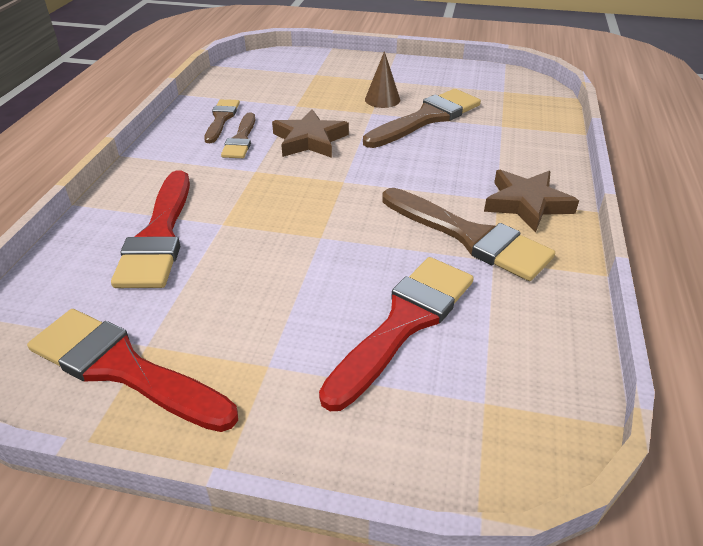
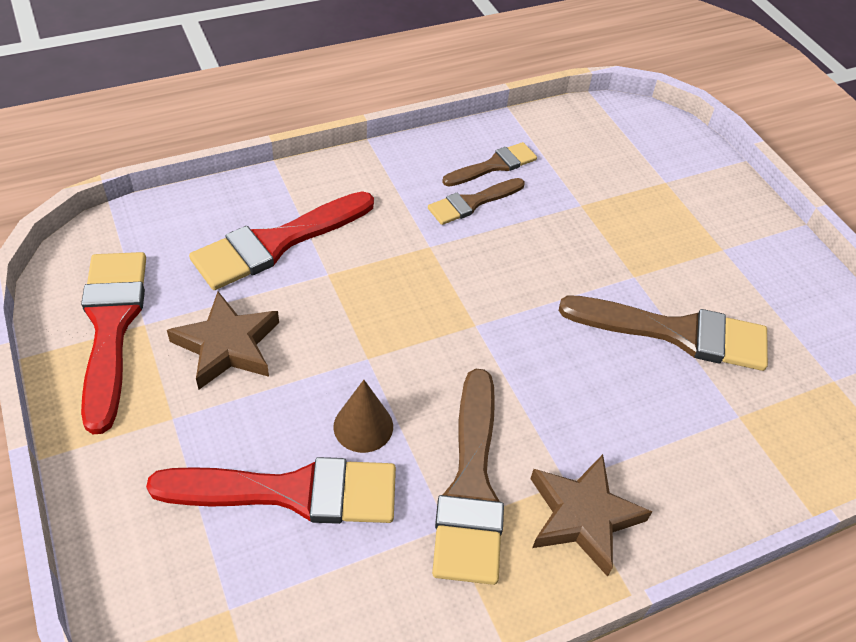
camera: 50 degrees right, 10 degrees up
brown star [272,109,349,158] -> brown star moved to [167,292,279,389]
brown cone [365,51,400,108] -> brown cone moved to [334,380,393,453]

